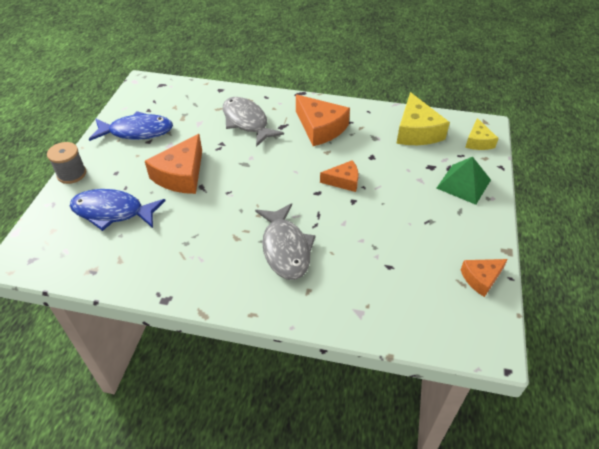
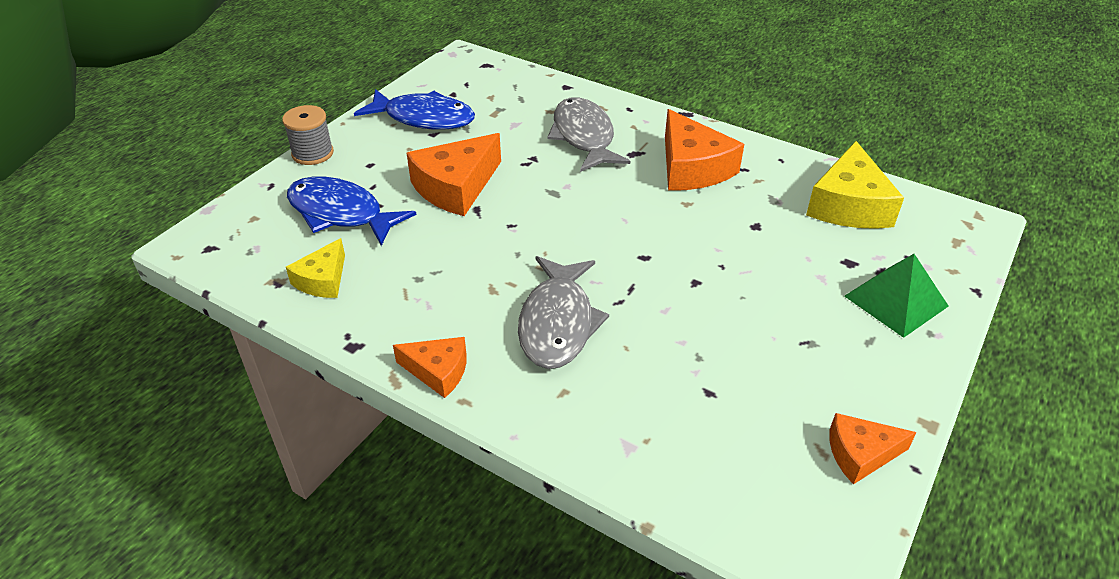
camera: 20 degrees right, 5 degrees down
orange cheese [320,160,358,192] -> orange cheese moved to [393,337,466,398]
yellow cheese [465,118,499,150] -> yellow cheese moved to [286,238,345,298]

